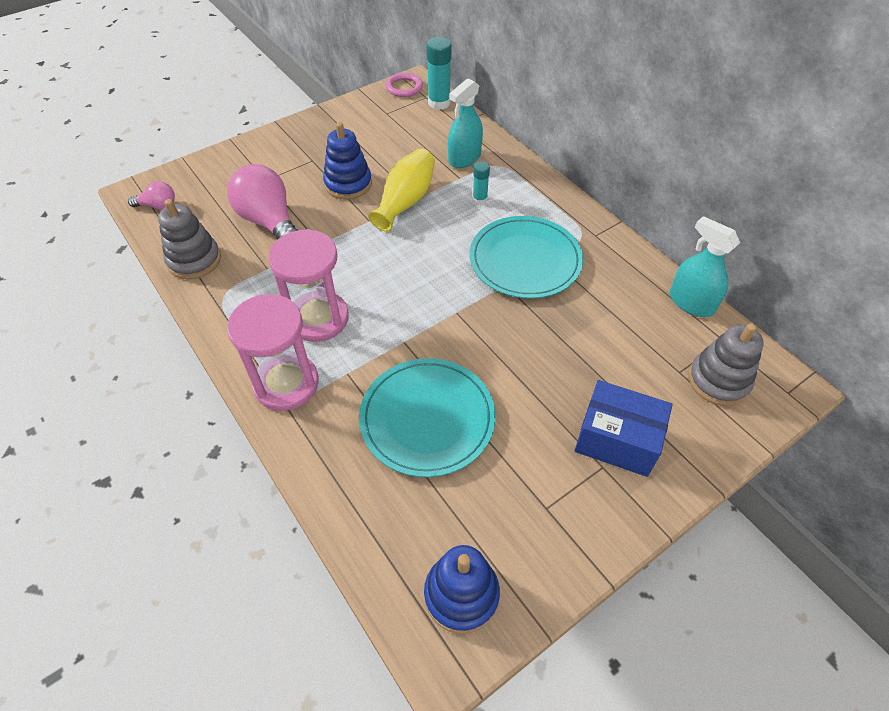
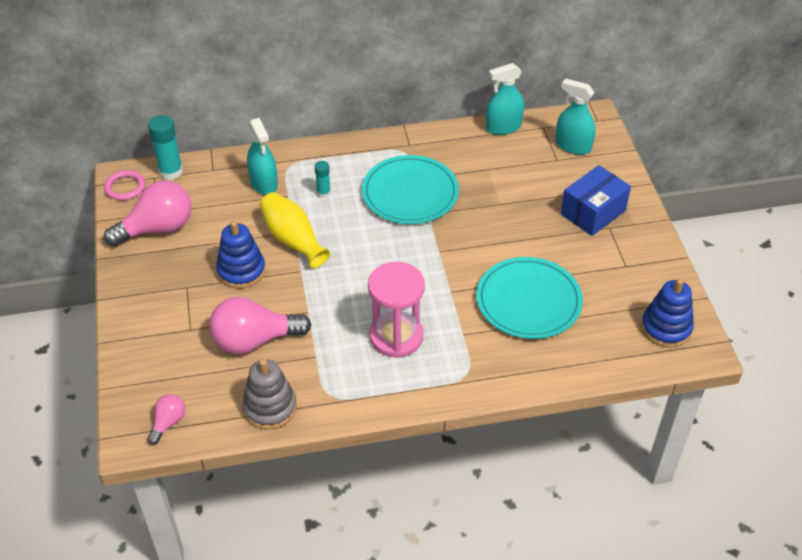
camera: 65 degrees left, 5 degrees down
pink hourglass [227,294,319,411] -> none
grey stacking toy [688,323,764,406] -> turquoise spray bottle [555,78,596,155]
none -> pink light bulb [104,181,192,247]

